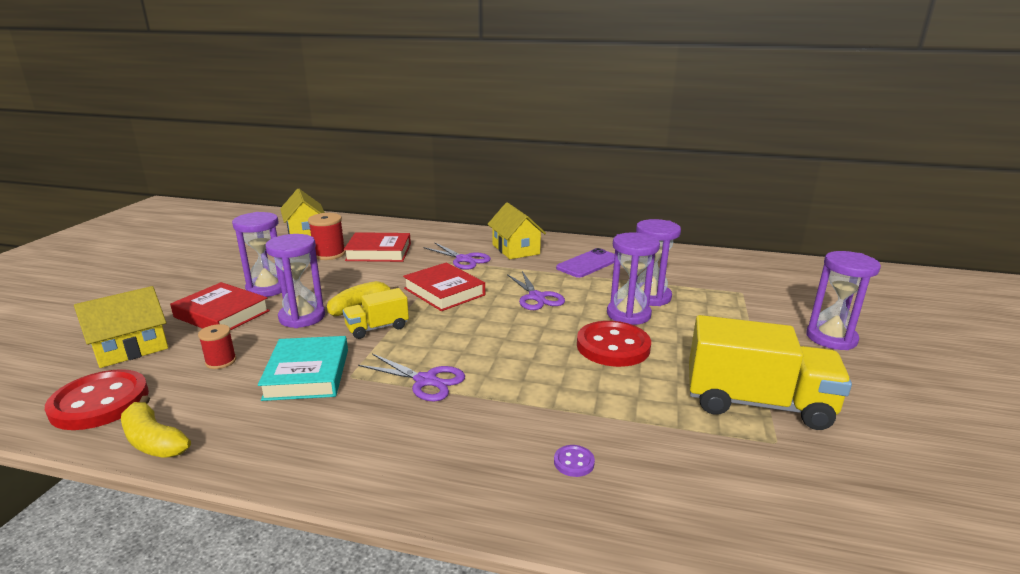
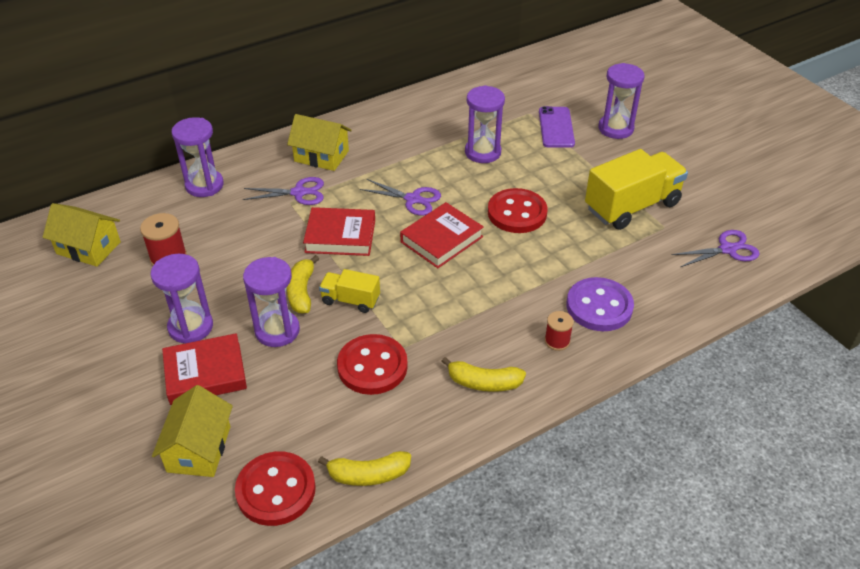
camera: 45 degrees left, 20 degrees up
red spool [198,324,236,369] -> red spool moved to [545,311,574,351]
turquoise book [258,336,348,401] -> red button [337,334,408,395]
yellow truck [343,288,409,339] -> yellow truck turned 90 degrees clockwise [319,269,380,313]
red book [344,232,411,262] -> red book moved to [400,202,484,268]
purple scissors [358,354,465,401] -> purple scissors moved to [672,230,760,267]
purple button [554,445,595,477] -> purple button [566,277,634,331], size x2.40
purple phone [556,248,615,278] -> purple phone moved to [539,106,575,148]
purple hourglass [607,232,660,325] -> purple hourglass moved to [172,117,224,197]
none -> yellow banana [441,357,526,392]

